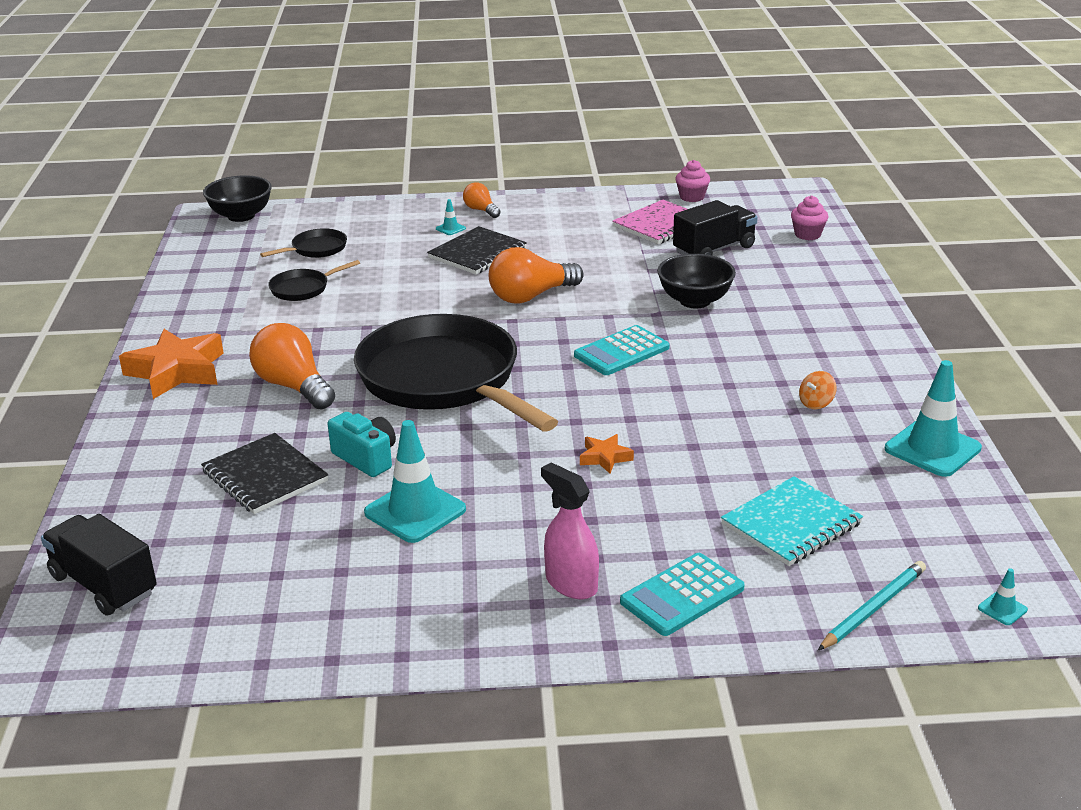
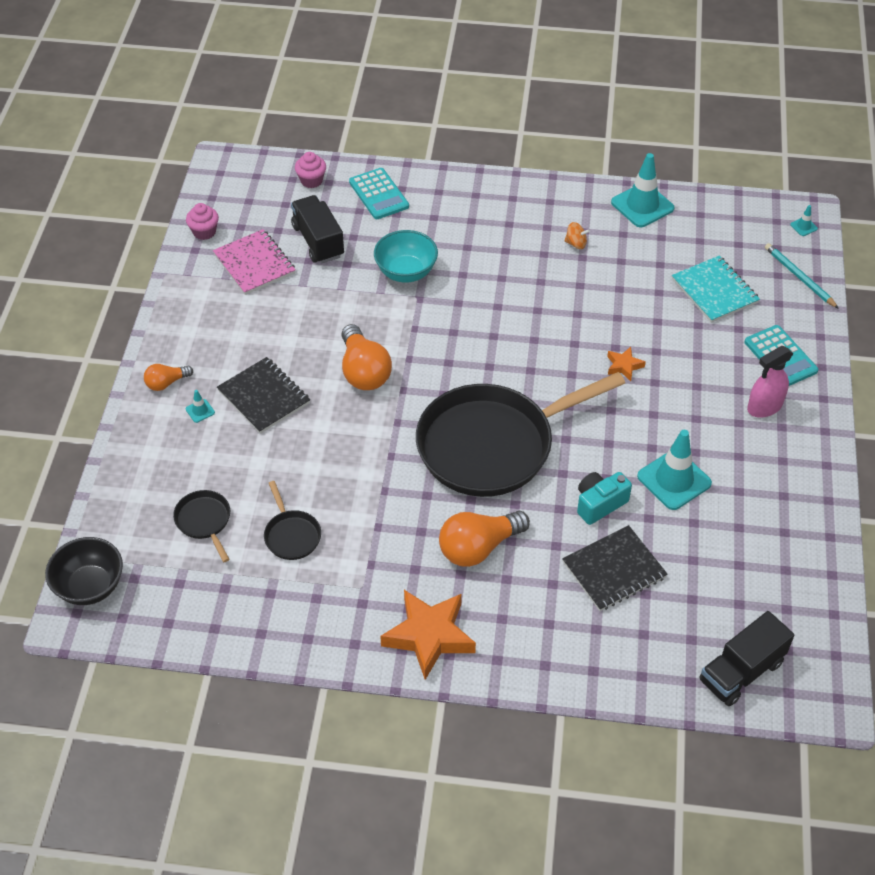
camera: 80 degrees left, 20 degrees up
turquoise calculator [574,325,669,375] -> turquoise calculator moved to [349,168,409,219]
black bowl [657,254,736,308] -> turquoise bowl [374,230,438,283]
orange spinning top [799,371,836,409] -> orange spinning top turned 45 degrees counterclockwise [565,222,590,249]

